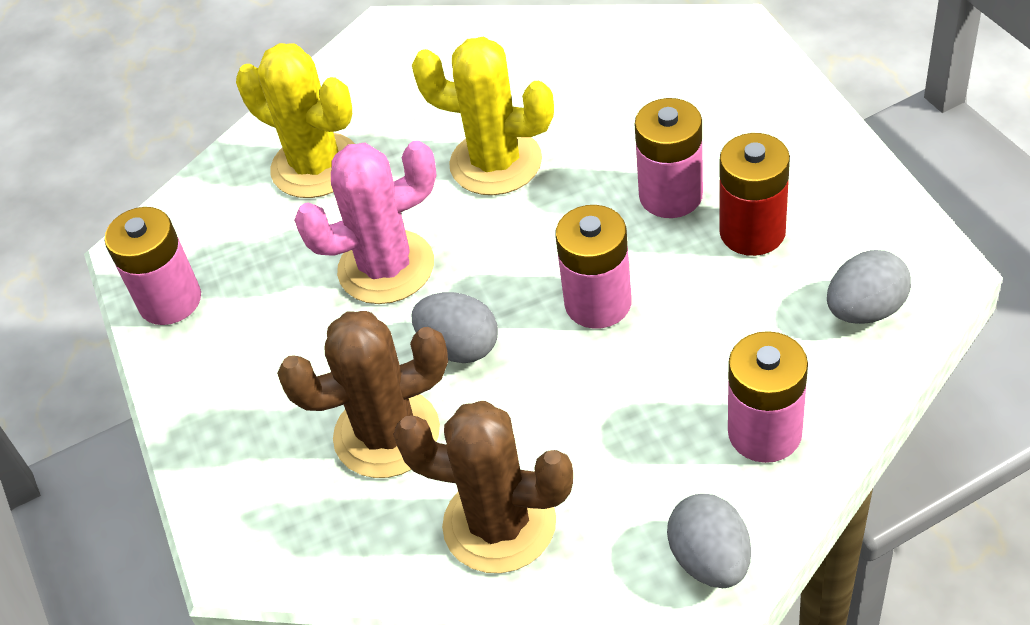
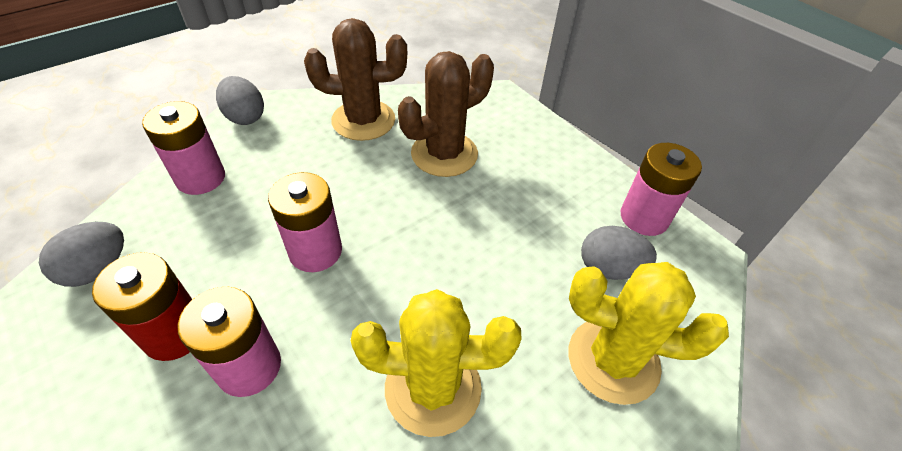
camera: 155 degrees right, 0 degrees up
pink cactus [294,140,436,304] -> none
grey egg [412,292,498,363] -> grey egg moved to [581,226,657,280]

